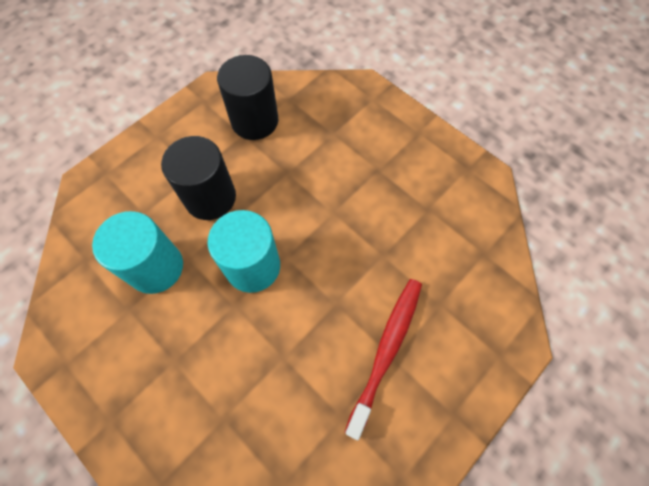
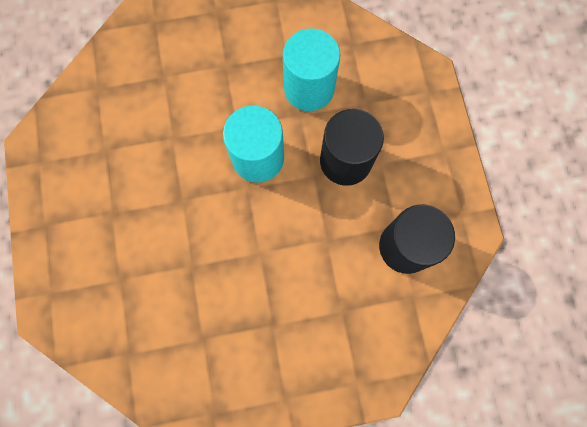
camera: 125 degrees right, 10 degrees up
red toothbrush [345,279,422,440] -> none

